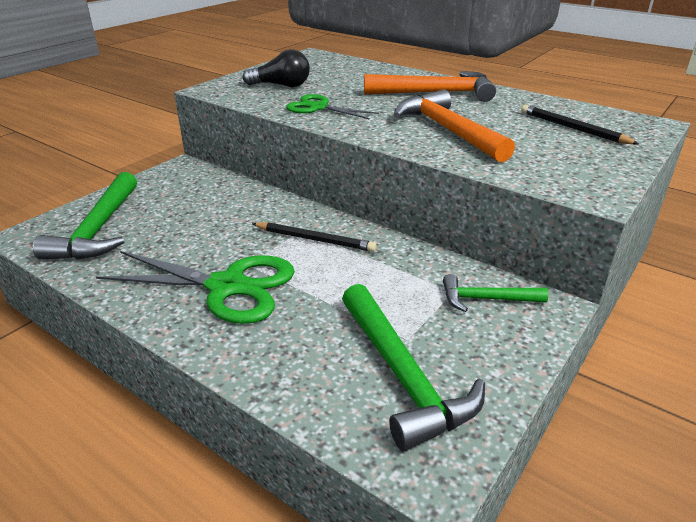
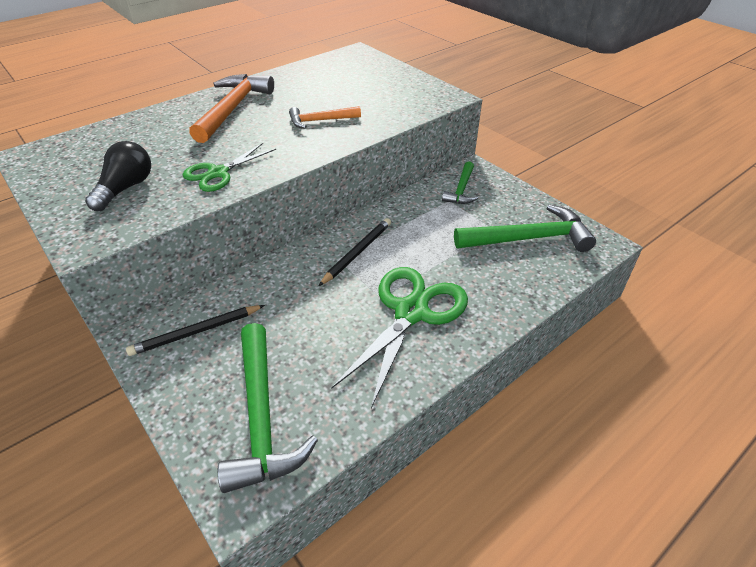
camera: 75 degrees left, 10 degrees up
green hammer [33,172,137,260] -> green hammer turned 60 degrees clockwise [218,323,318,493]
orange hammer [394,89,515,163] -> orange hammer [289,106,361,129], size x0.57
black pencil [521,105,639,145] -> black pencil moved to [126,305,265,356]

